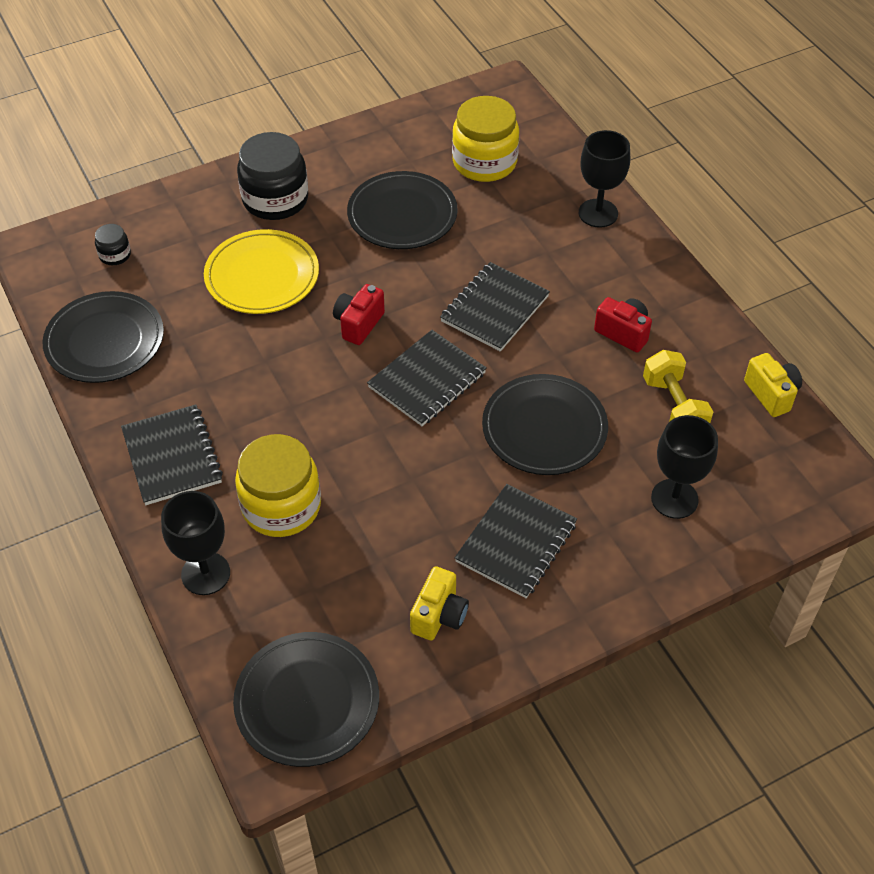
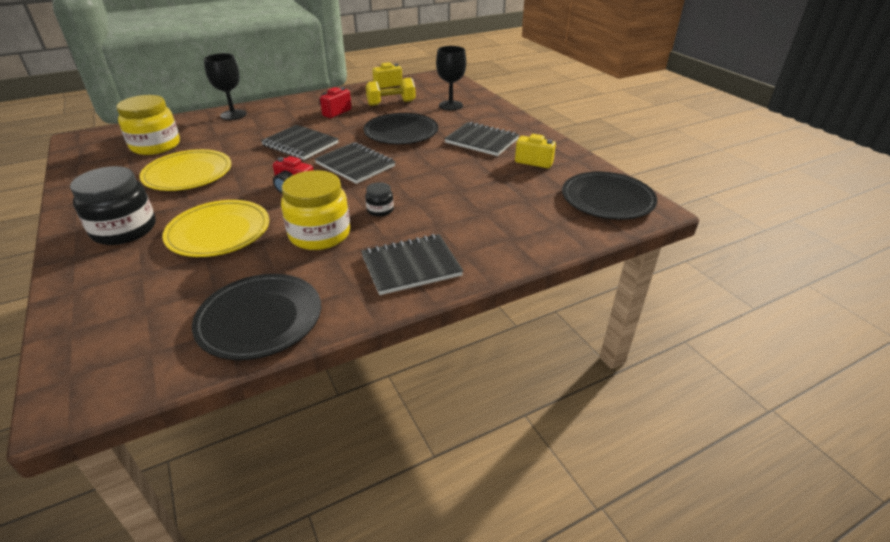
camera: 90 degrees left, 15 degrees down
black jar [95,224,131,265] -> black jar moved to [365,182,394,216]
black goblet [161,491,230,595] -> none
yellow jar [235,434,321,537] -> yellow jar moved to [281,170,350,250]
black plate [347,171,458,249] -> yellow plate [139,149,231,191]

